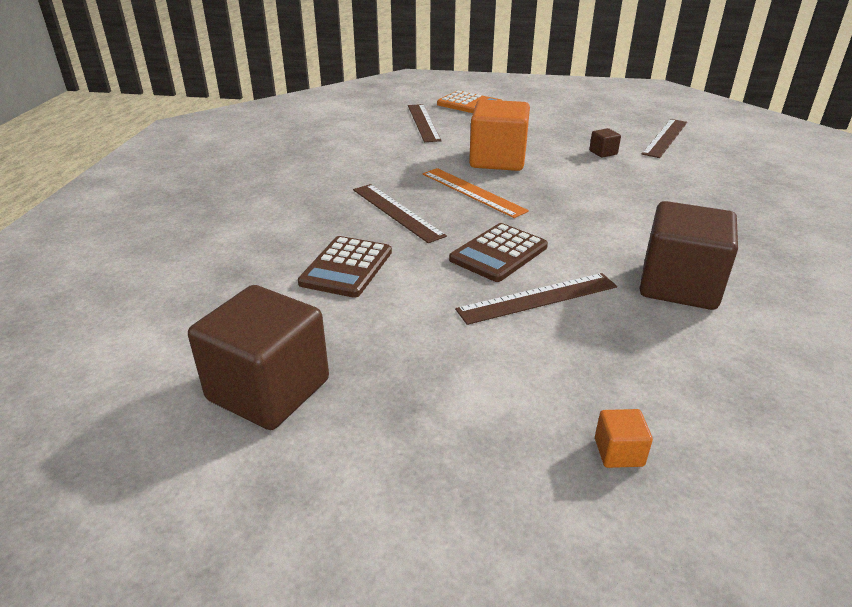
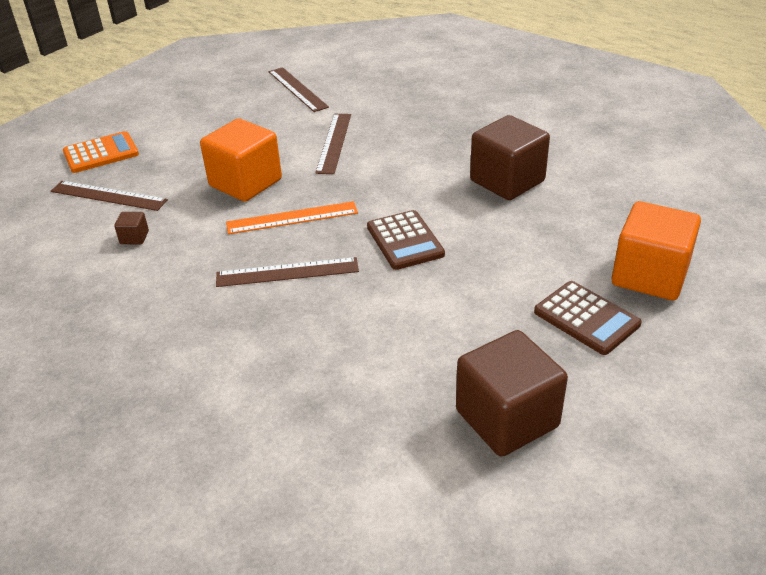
camera: 60 degrees left, 5 degrees up
brown calculator [298,236,392,298] -> brown calculator moved to [534,281,642,355]
brown ruler [455,273,617,325] -> brown ruler moved to [315,114,351,174]
brown cube [589,128,621,158] -> brown cube moved to [114,212,149,244]
orange cube [595,409,653,468] -> orange cube [612,201,701,300], size x2.44

